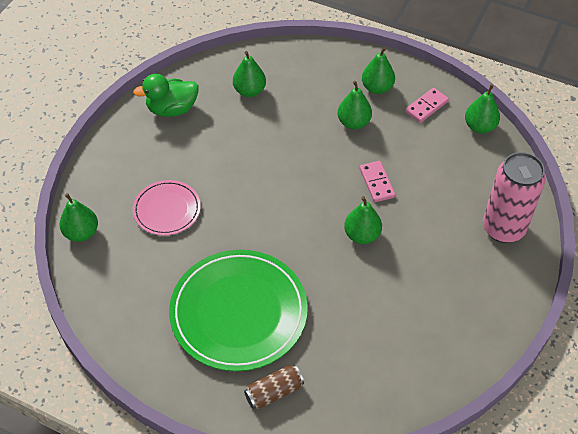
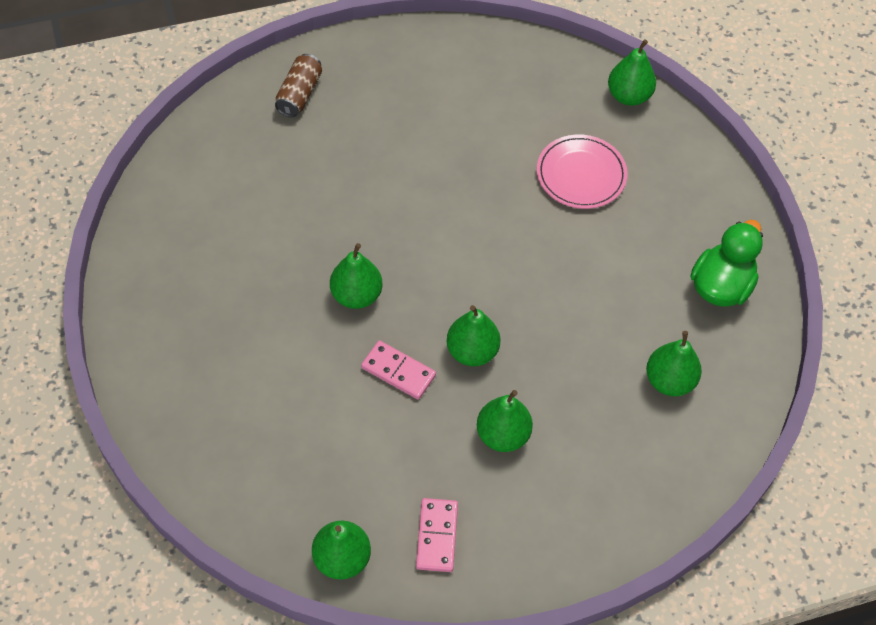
camera: 135 degrees right, 5 degrees up
green plate [169,250,308,371] -> none
green pear [362,47,395,94] -> green pear moved to [446,305,501,366]
pink can [483,152,546,243] -> none

